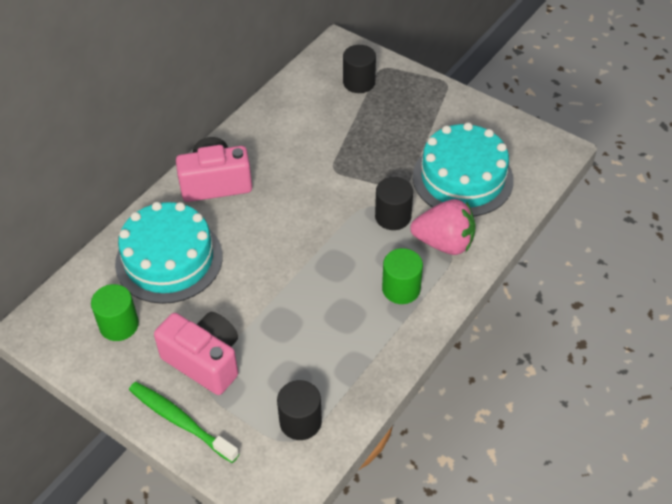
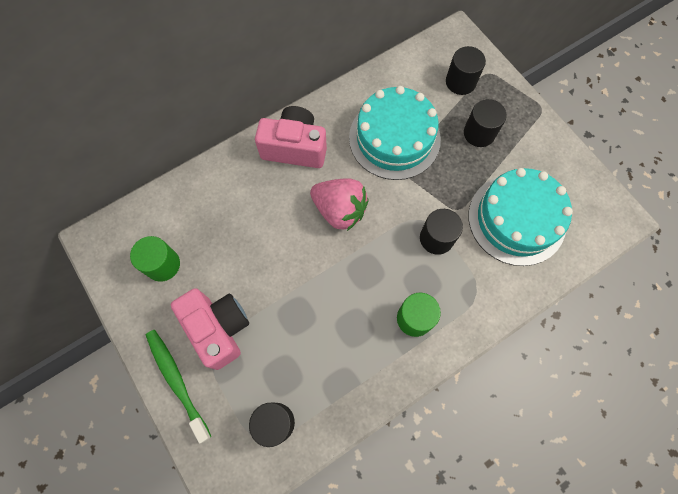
camera: 20 degrees right, 20 degrees up
turquoise cake [115,202,223,304] -> turquoise cake moved to [349,86,441,180]
pink strawberry [410,199,476,255] -> pink strawberry moved to [310,178,369,231]
none -> black cylinder [464,99,507,147]

